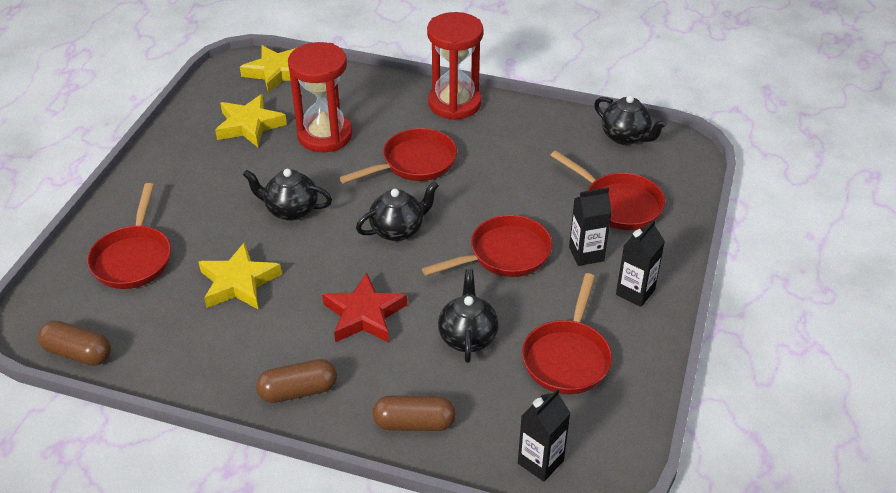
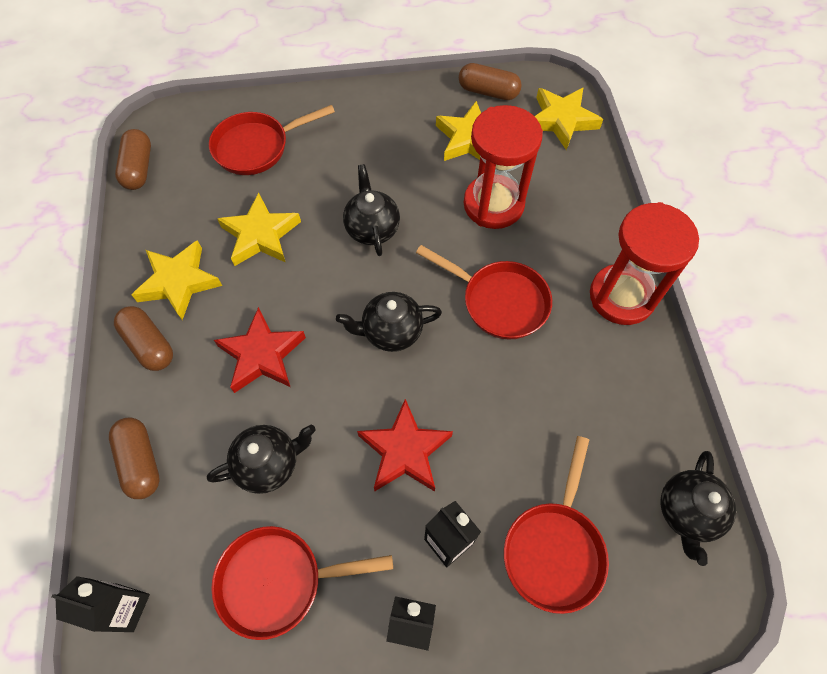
camera: 65 degrees right, 20 degrees up
black teapot [356,181,439,241] -> black teapot turned 135 degrees clockwise [336,292,442,352]
red pan [422,215,552,277] -> red star [357,399,453,492]
none -> yellow star [131,240,222,320]
none -> brown capsule [459,63,522,100]

